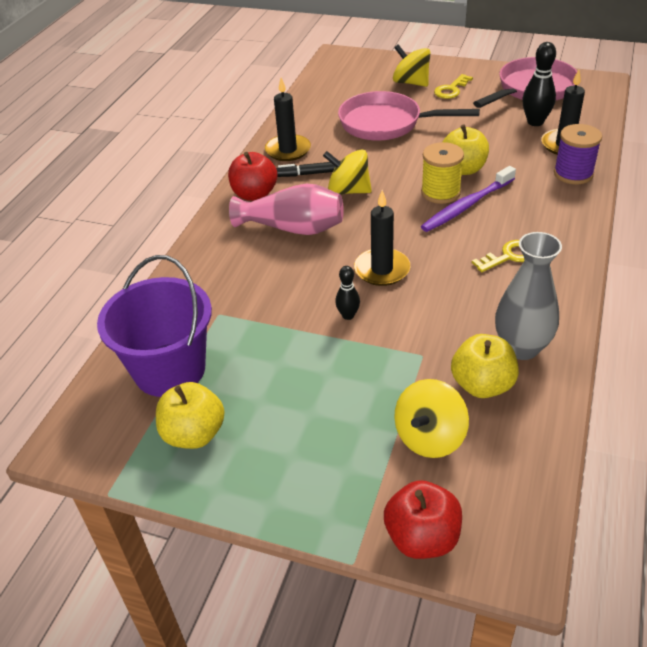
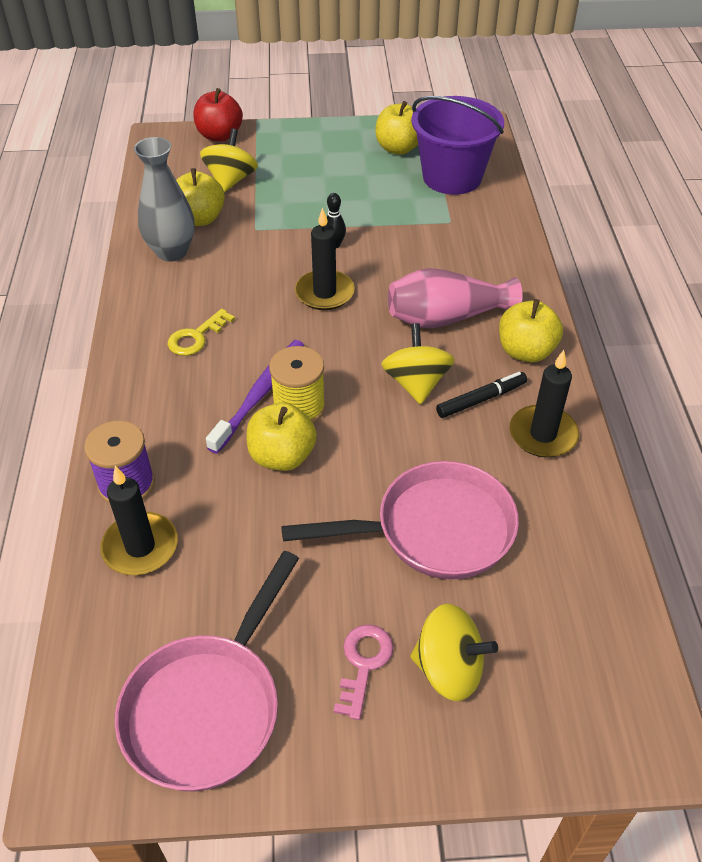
camera: 155 degrees right, 5 degrees up
red apple [228,152,277,201] -> yellow apple [499,299,563,362]
yellow spinning top [323,149,372,194] -> yellow spinning top turned 90 degrees counterclockwise [381,323,455,404]
yellow key [434,74,473,99] -> pink key [333,625,393,720]
black bowling pin [522,42,556,126] -> none

